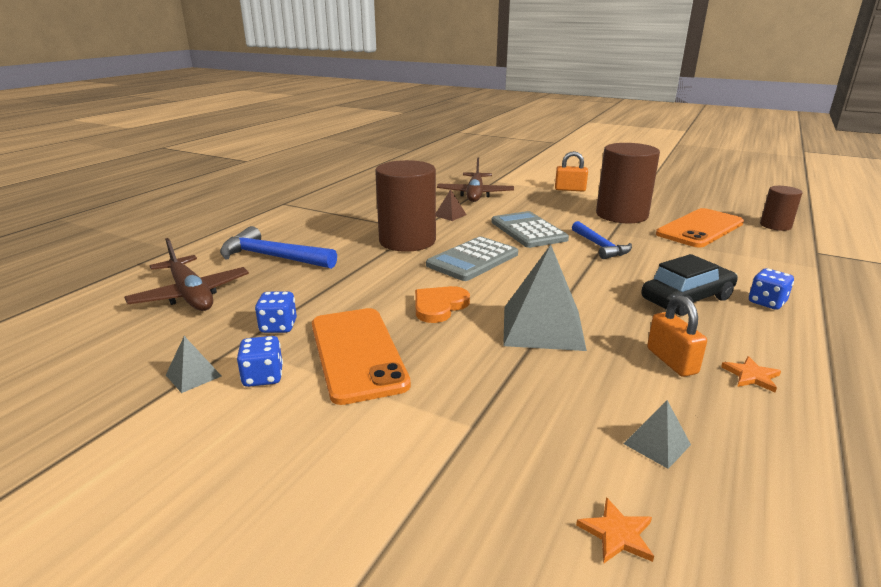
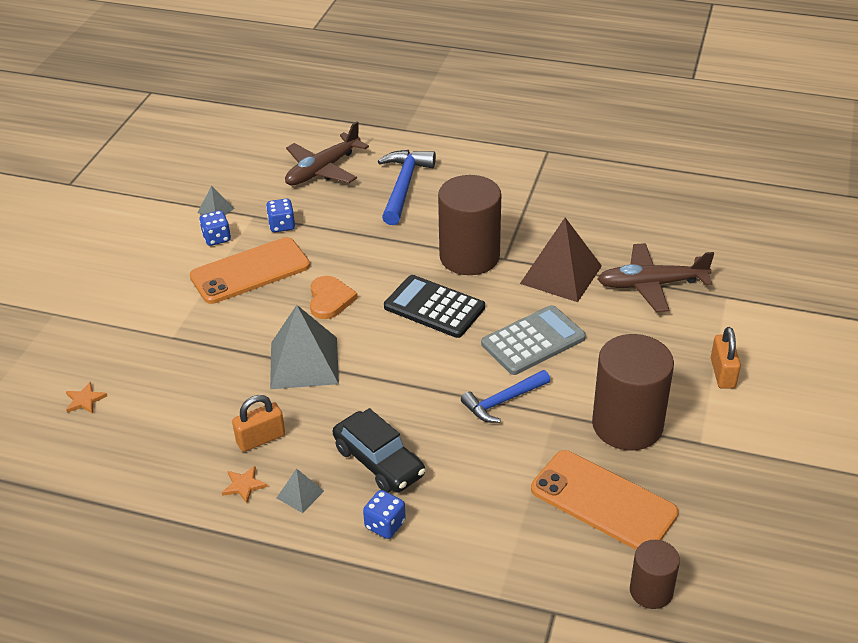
camera: 80 degrees right, 15 degrees up
orange heart [415,286,470,323] -> orange heart turned 60 degrees clockwise [310,276,358,319]
grey calculator [426,236,518,281] -> black calculator [384,275,485,338]
brown pyramid [436,189,467,221] -> brown pyramid [520,218,602,302], size x2.19
grey pyramid [623,400,691,469] -> grey pyramid moved to [277,469,324,513]

